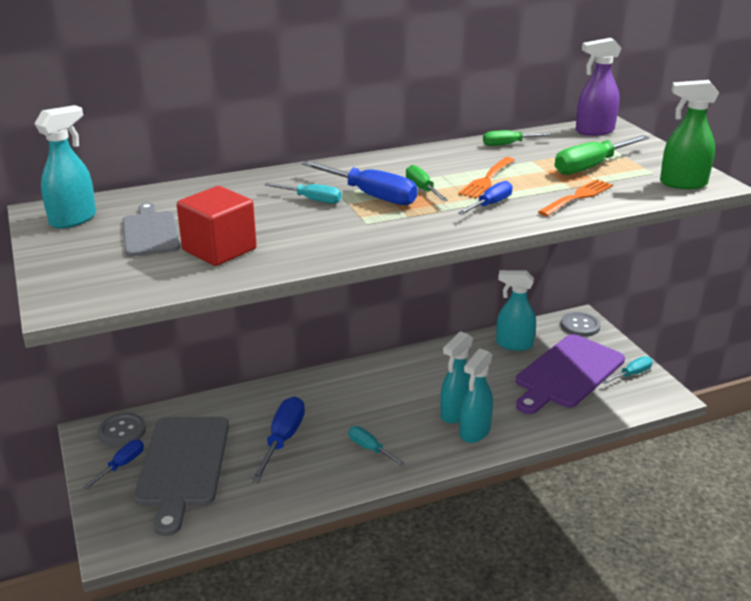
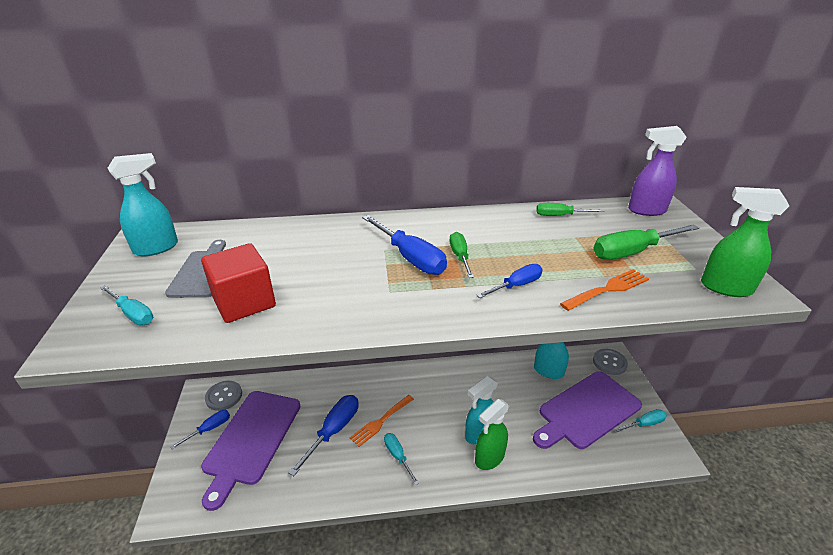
camera: 15 degrees right, 5 degrees up
grey cutting board [134,417,229,536] -> purple cutting board [201,391,301,511]
turquoise screwdriver [264,183,341,204] -> turquoise screwdriver moved to [100,285,153,325]
orange fork [458,157,514,199] -> orange fork moved to [350,395,414,447]
turquoise spray bottle [459,349,493,443] -> green spray bottle [475,399,510,470]

